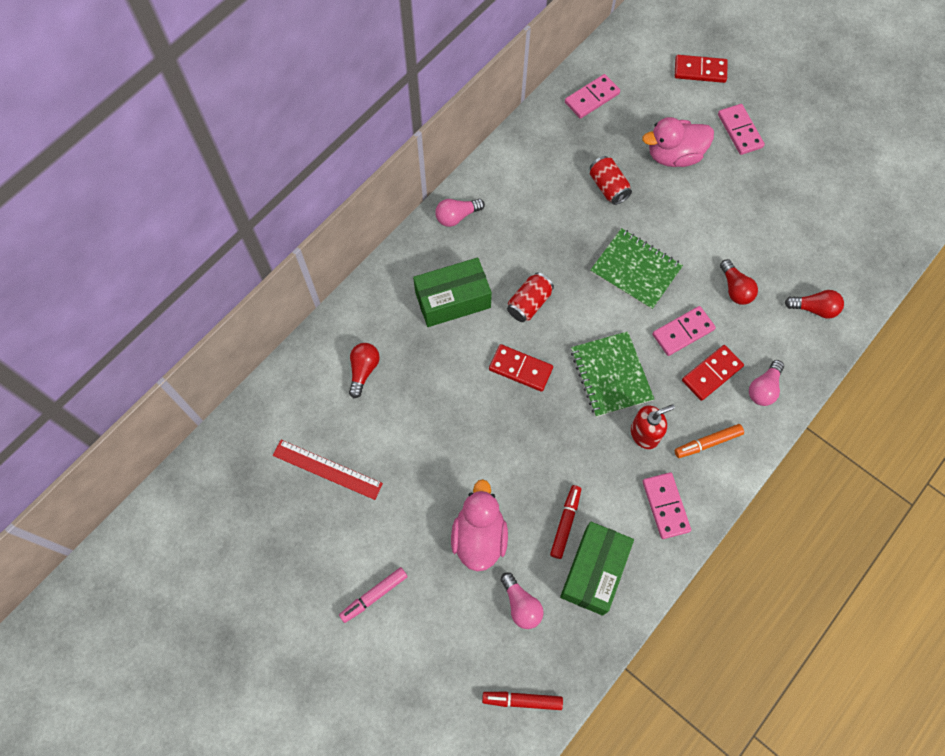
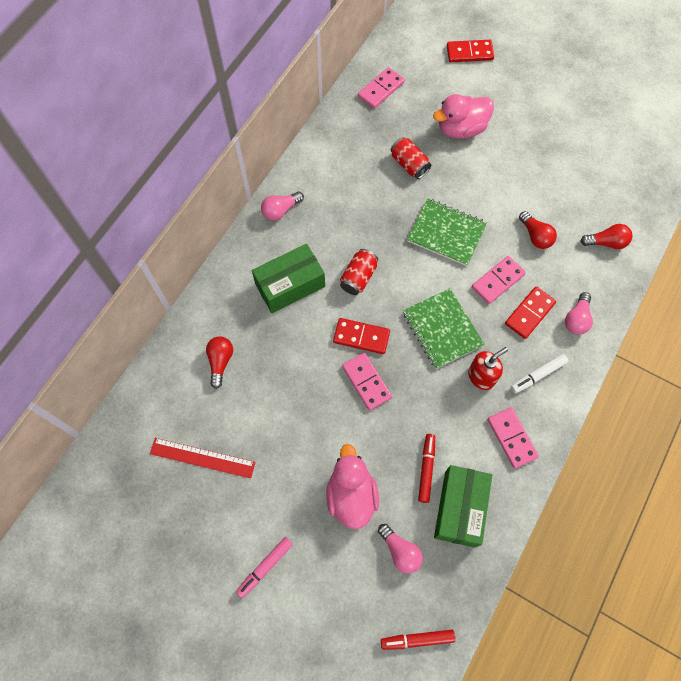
camera: 10 degrees left, 0 degrees up
orange marker [675,424,744,458] -> white marker [511,354,568,393]
pink domino [718,104,765,155] -> pink domino moved to [342,353,392,410]

